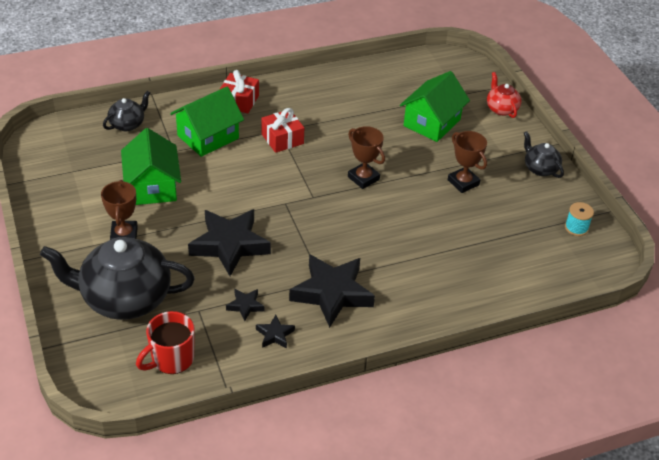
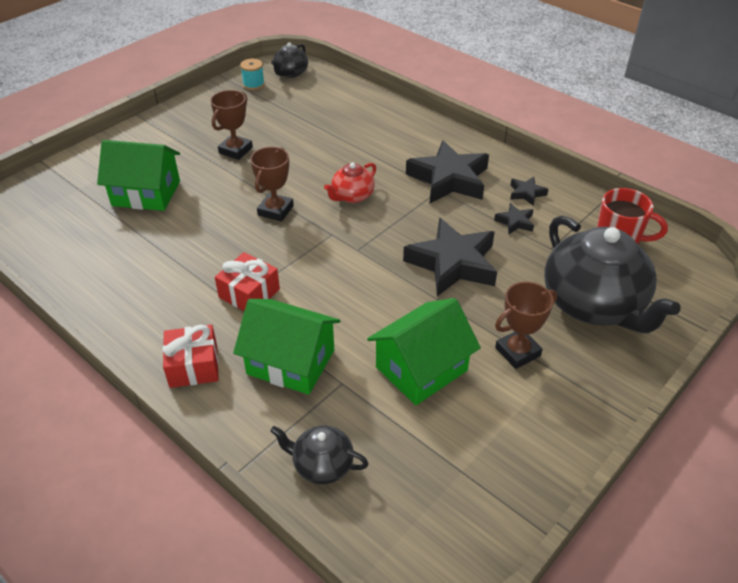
camera: 115 degrees left, 0 degrees up
red teapot [487,72,522,118] -> red teapot moved to [324,163,376,203]
black teapot [524,131,564,178] -> black teapot moved to [271,42,308,78]

